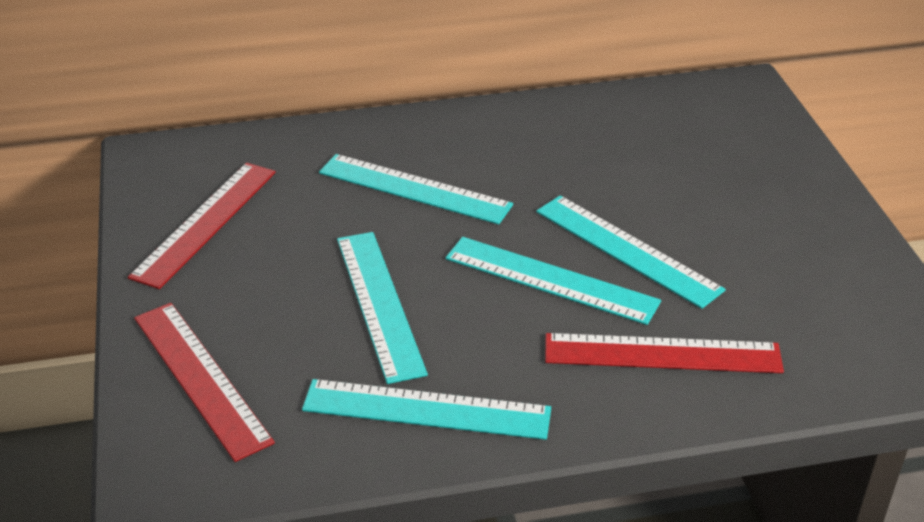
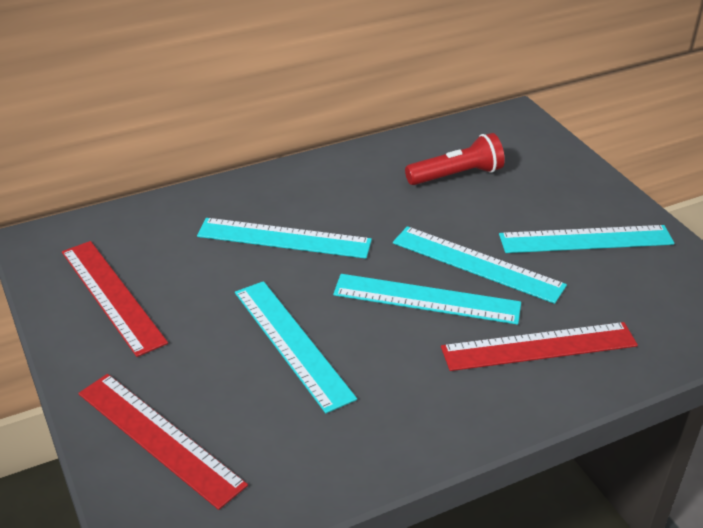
camera: 15 degrees left, 0 degrees up
red ruler [128,163,276,289] -> red ruler turned 45 degrees counterclockwise [62,241,168,357]
turquoise ruler [302,379,551,440] -> turquoise ruler moved to [499,225,675,253]
none -> red flashlight [405,133,505,185]

